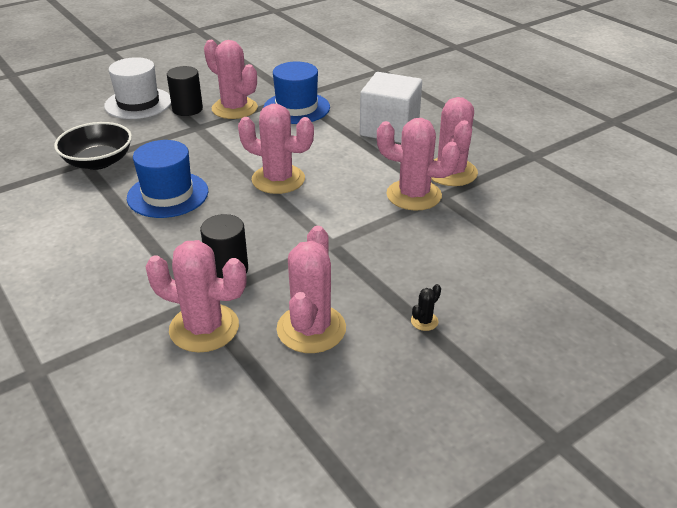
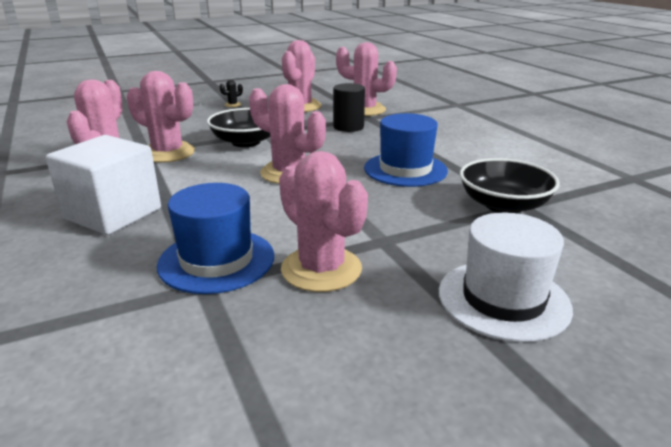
camera: 170 degrees left, 10 degrees down
black cylinder [167,66,203,116] -> none
none -> black bowl [207,108,270,147]

